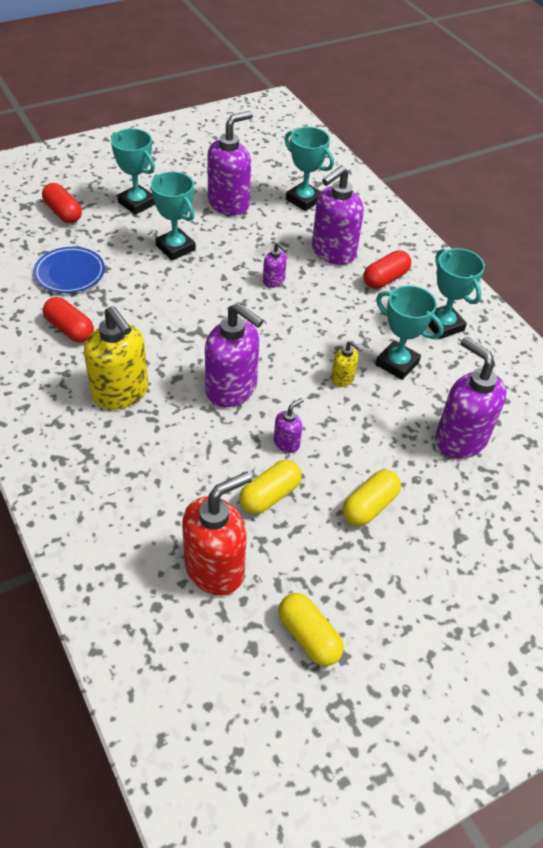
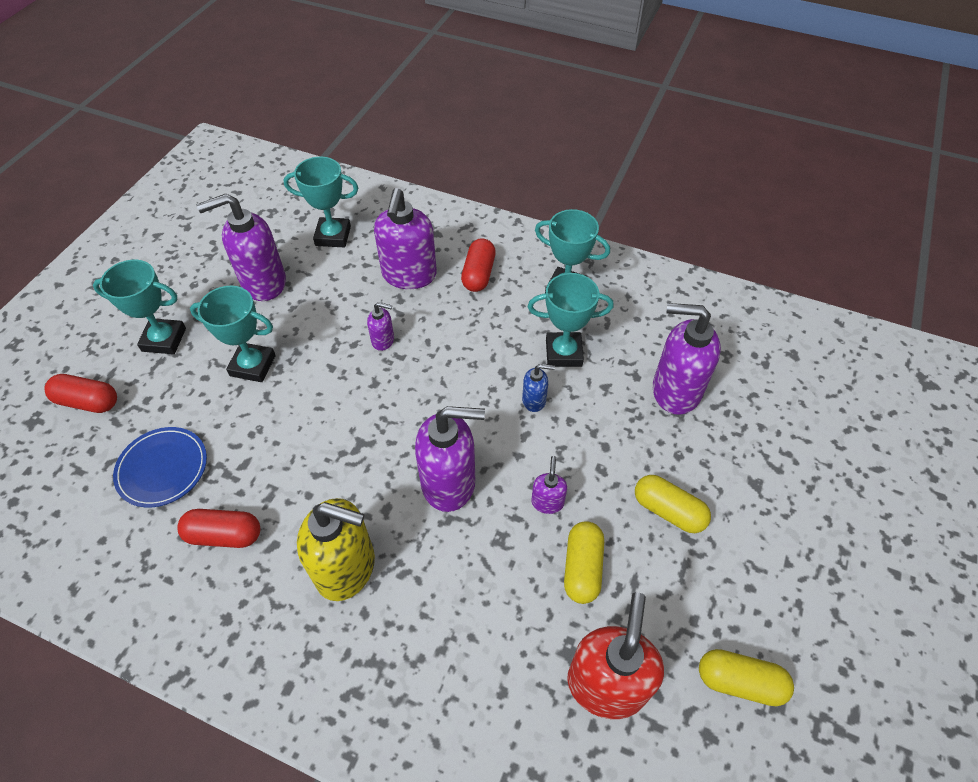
camera: 35 degrees left, 5 degrees up
purple soap dispenser [207,111,253,216] -> purple soap dispenser turned 120 degrees counterclockwise [196,194,286,301]
yellow soap dispenser [331,341,363,387] -> blue soap dispenser [522,364,555,412]
yellow capsule [343,470,401,526] -> yellow capsule turned 60 degrees counterclockwise [635,475,711,533]

